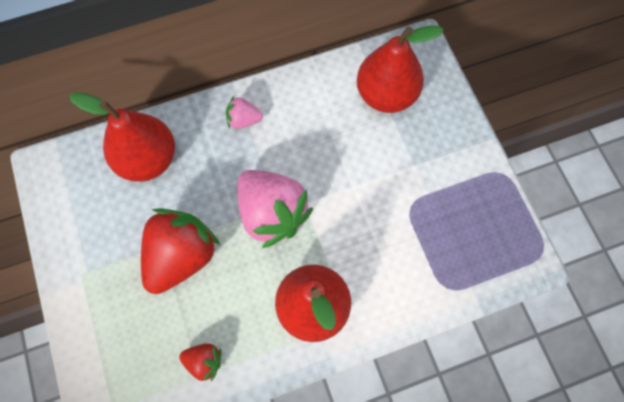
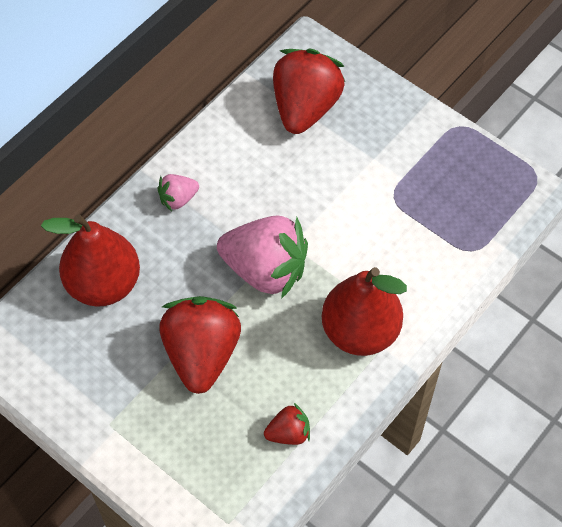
camera: 30 degrees left, 10 degrees down
red pear [357,26,444,113] -> red strawberry [273,48,345,134]

